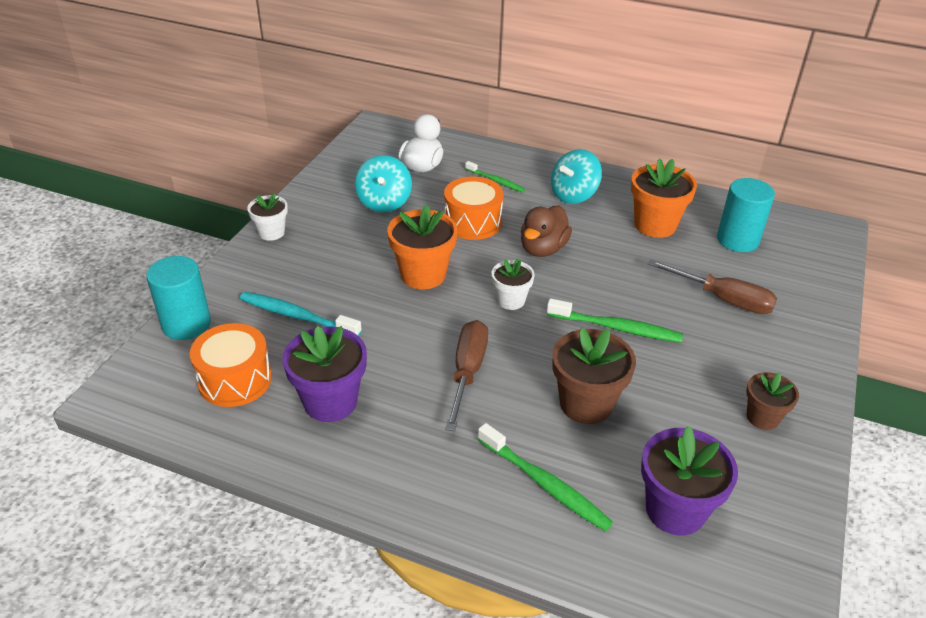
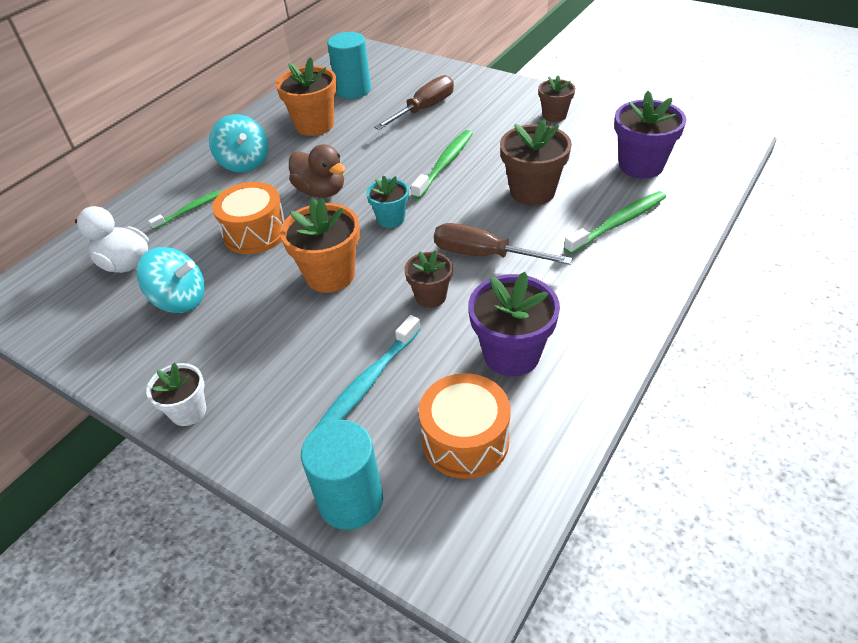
camera: 75 degrees left, 5 degrees up
white flower pot [492,258,535,310] -> turquoise flower pot [366,175,409,228]
none -> brown flower pot [404,250,453,308]

